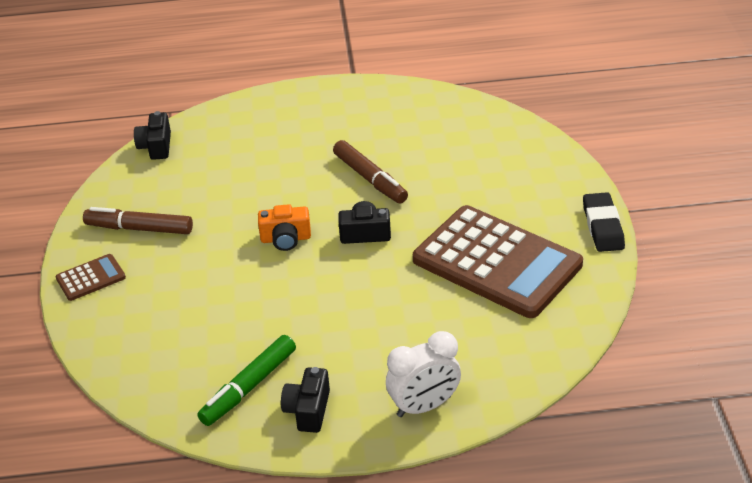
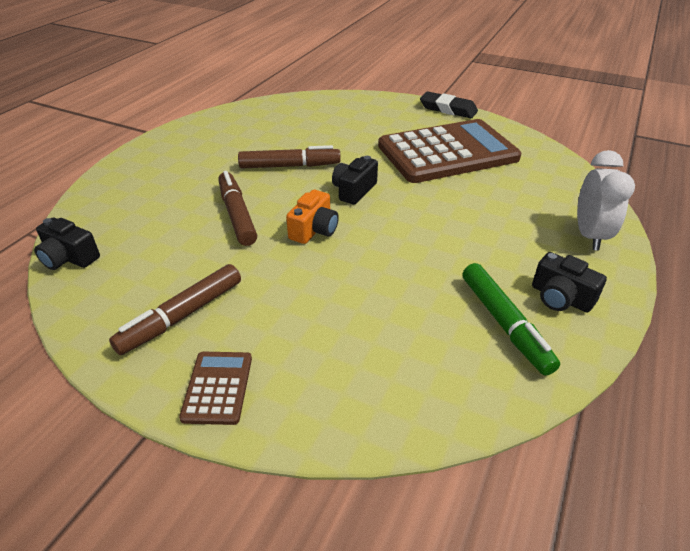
camera: 60 degrees left, 0 degrees up
none -> brown marker [218,171,257,246]

